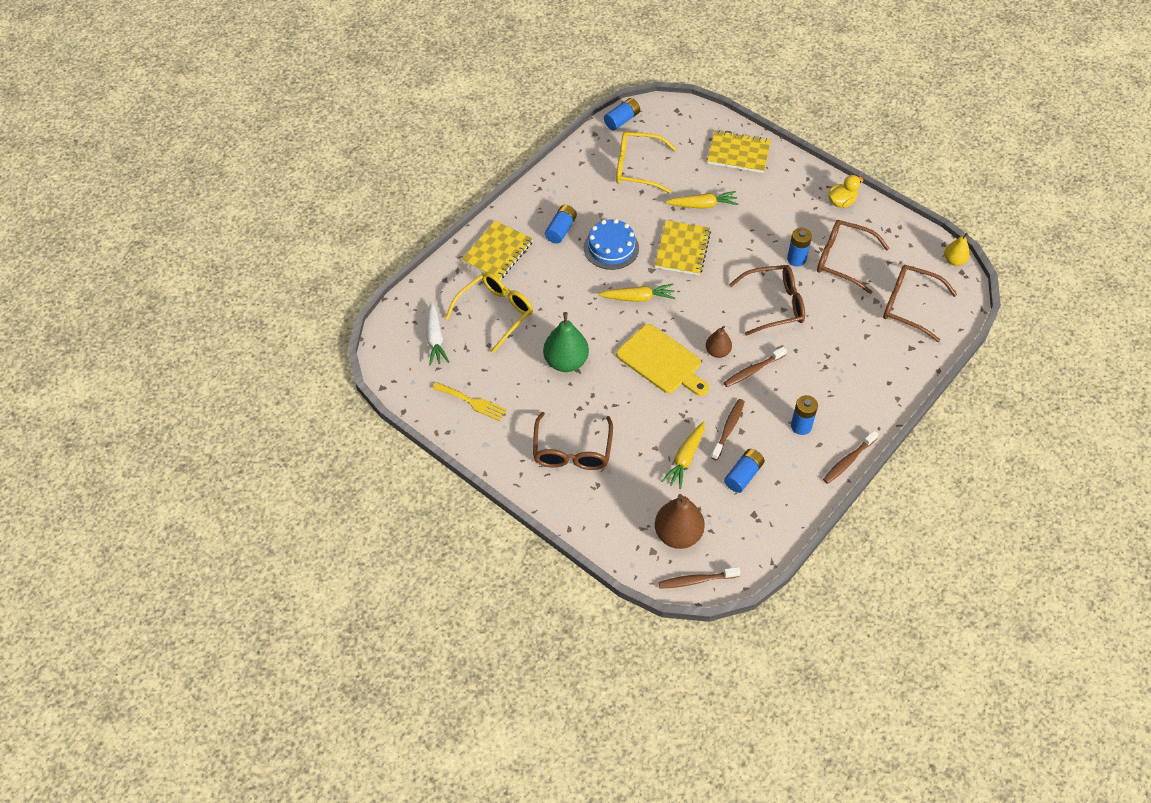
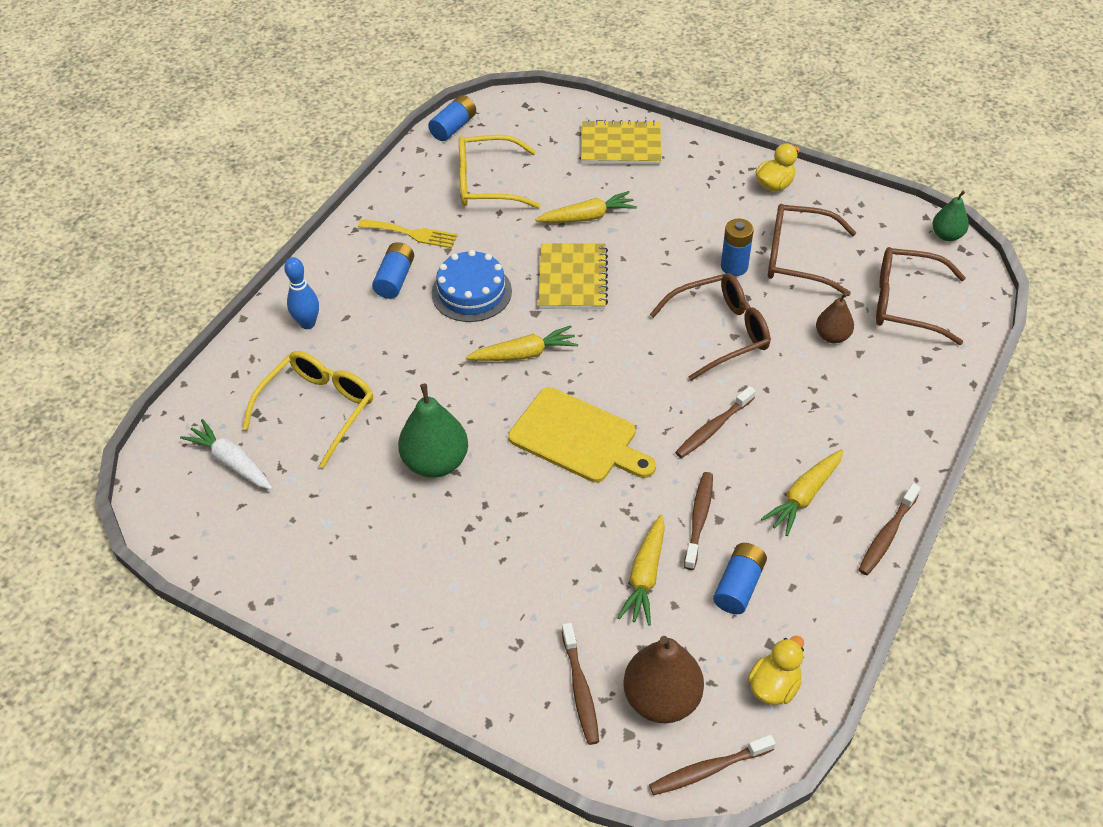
camera: 10 degrees left, 5 degrees down
white carrot [426,302,449,366] -> white carrot turned 150 degrees clockwise [180,419,272,490]
yellow fork [432,382,507,421] -> yellow fork moved to [358,219,458,248]
yellow notebook [461,221,533,280] -> blue bowling pin [284,257,319,329]
brown glasses [533,412,613,470] -> none
brown pear [706,326,732,358] -> brown pear moved to [816,293,854,343]
blue battery [791,395,818,435] -> yellow carrot [761,449,843,536]
yellow pear [944,233,970,266] -> green pear [932,191,969,241]
none -> brown toothbrush [562,623,599,745]
none -> yellow duck [748,636,804,705]

